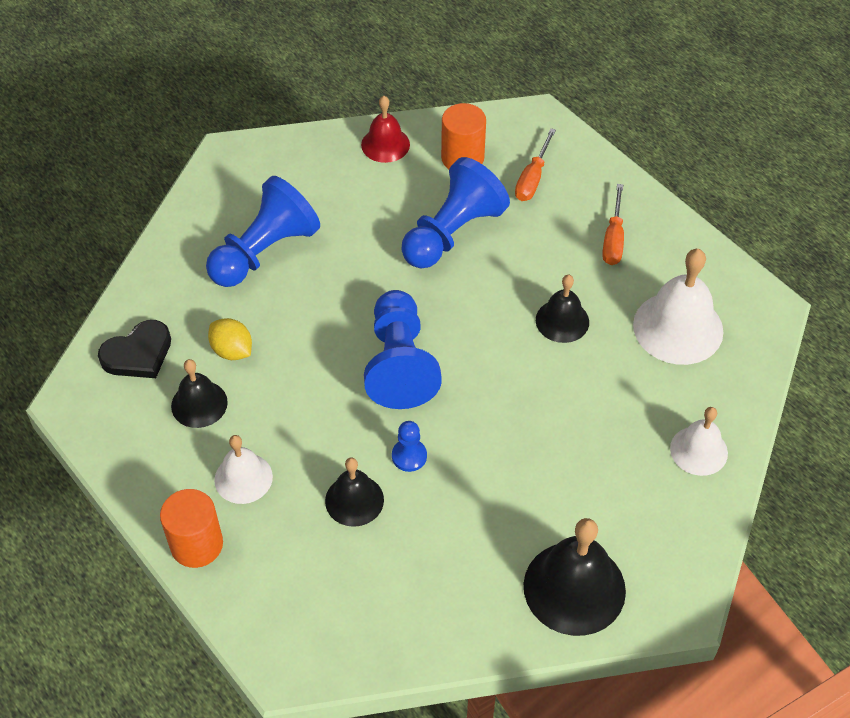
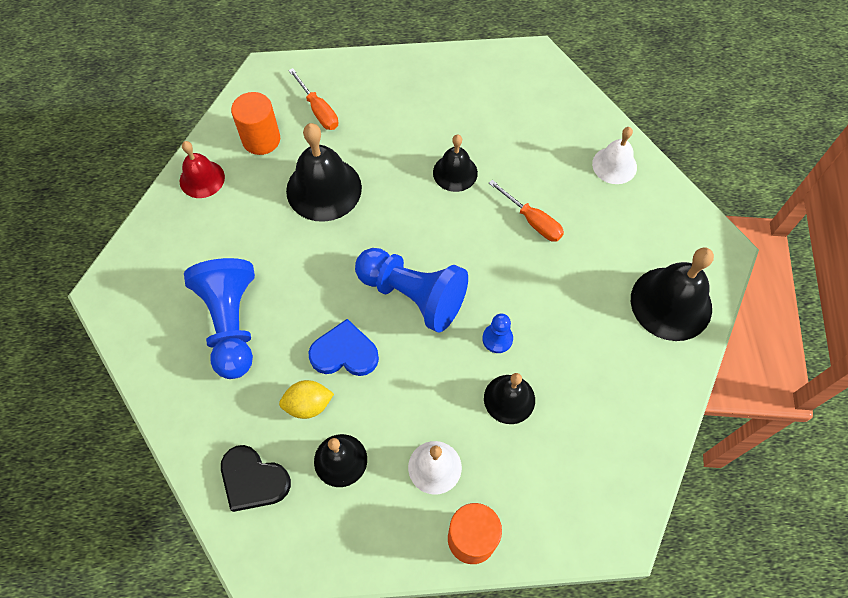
camera: 55 degrees left, 10 degrees up
black heart [98,320,171,378] -> black heart turned 120 degrees clockwise [221,445,291,512]
blue pawn [401,157,510,268] -> black bell [286,123,362,222]
orange screwdriver [602,184,624,265] -> orange screwdriver moved to [489,180,564,242]
white bell [633,249,723,365] -> none
none -> blue heart [308,319,379,376]

